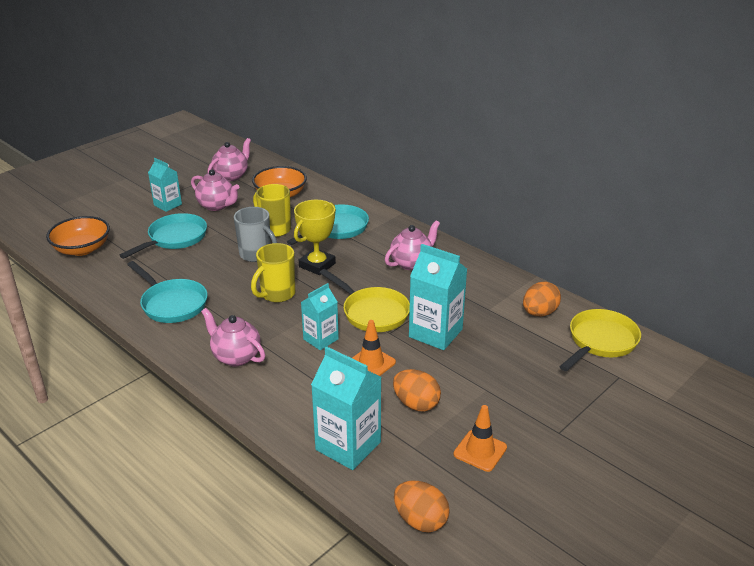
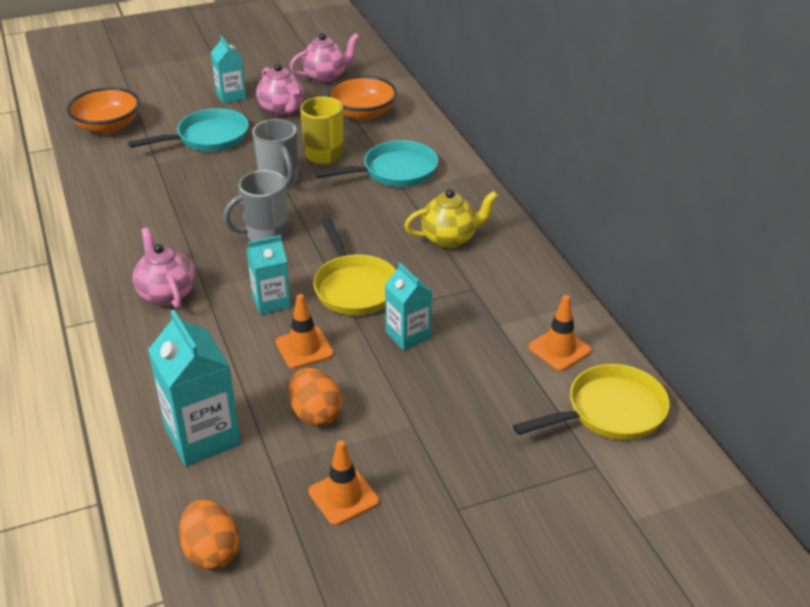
camera: 25 degrees right, 5 degrees up
turquoise pan [127,261,208,323] -> none
yellow mug [251,243,295,303] -> grey mug [223,170,289,241]
yellow trophy [294,200,336,275] -> none
pink teapot [385,220,440,270] -> yellow teapot [404,189,498,249]
turquoise carton [409,244,467,350] -> turquoise carton [385,262,432,350], size x0.62
orange egg [523,282,561,316] -> orange traffic cone [528,295,592,371]

